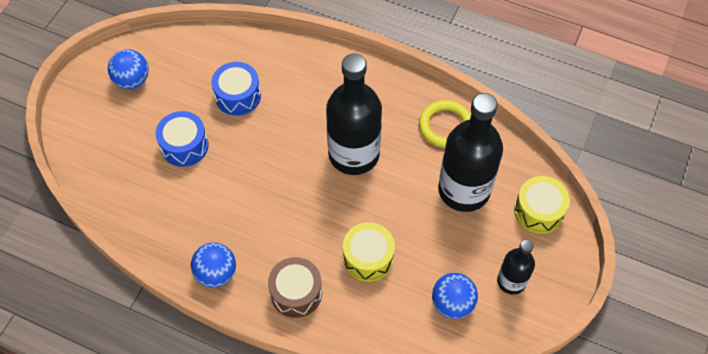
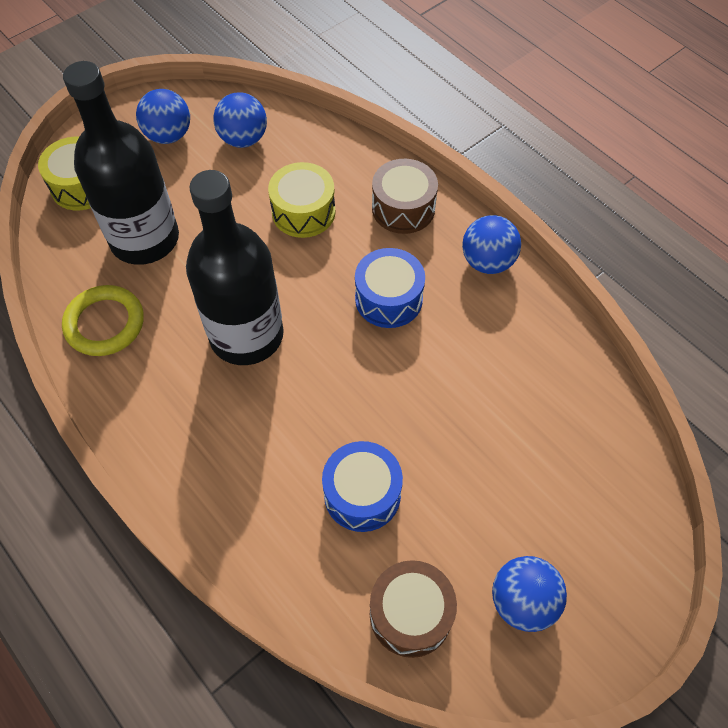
camera: 155 degrees left, 0 degrees up
blue drum [156,111,209,167] -> blue drum moved to [355,248,425,328]
black bottle [497,240,535,295] -> blue ball [136,89,190,144]
none -> brown drum [370,560,457,658]

